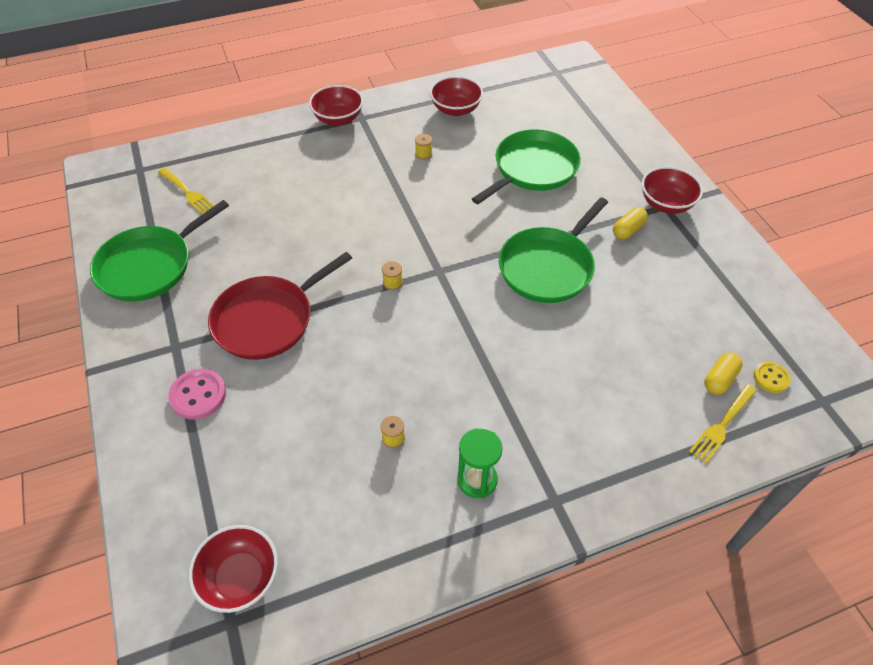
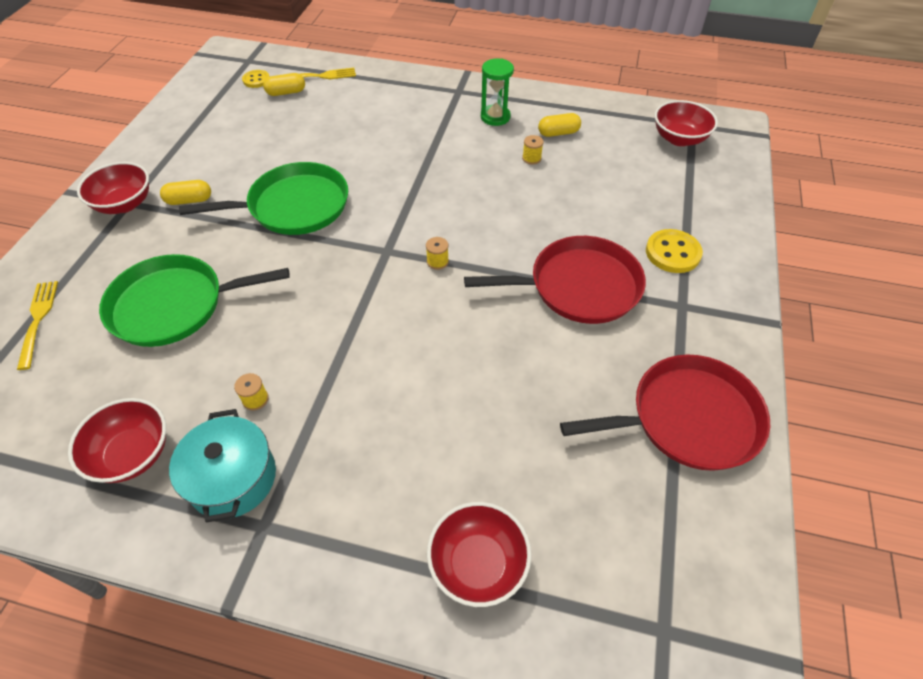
camera: 145 degrees left, 0 degrees up
green pan [90,200,229,302] -> red pan [560,355,770,471]
yellow fork [158,168,215,214] -> yellow fork moved to [17,281,58,370]
pink button [168,369,226,420] -> yellow button [646,229,703,273]
red bowl [309,85,363,126] -> red bowl moved to [427,502,531,607]
none -> turquoise pot [169,409,276,523]
none -> yellow capsule [538,113,581,137]

